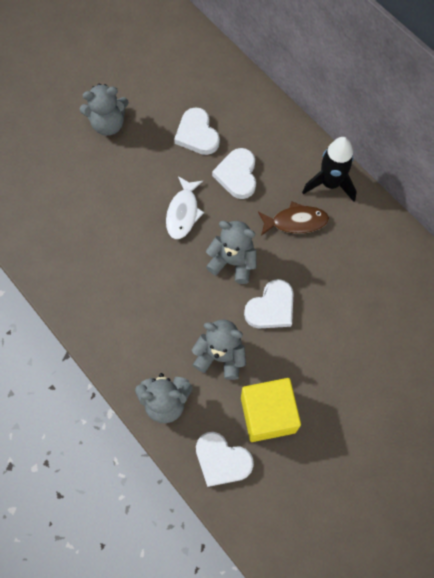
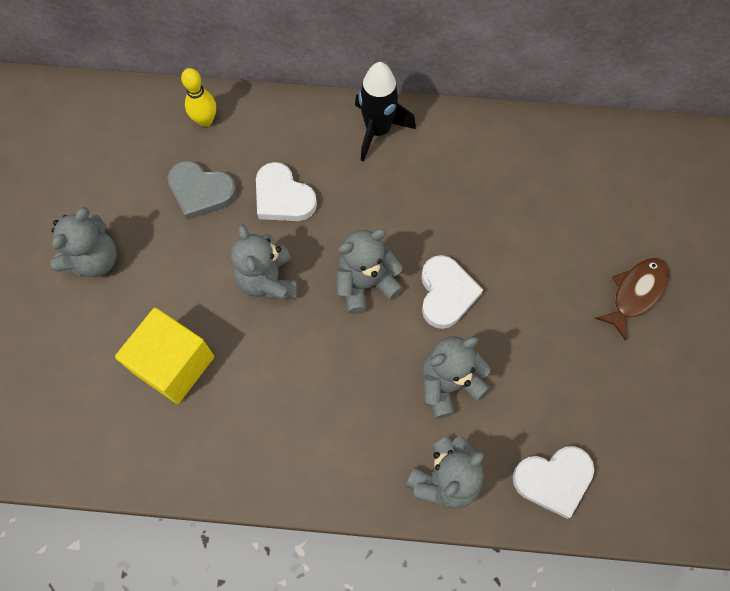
camera: 45 degrees left, 0 degrees up
white fish [166,176,204,239] -> grey teddy bear [231,225,298,299]
white heart [174,107,220,155] -> grey heart [167,161,237,220]
yellow cube [241,378,301,442] -> yellow cube moved to [115,308,214,404]
brown fish [258,202,329,236] -> brown fish moved to [595,258,669,341]
none -> yellow bowling pin [181,68,216,127]

